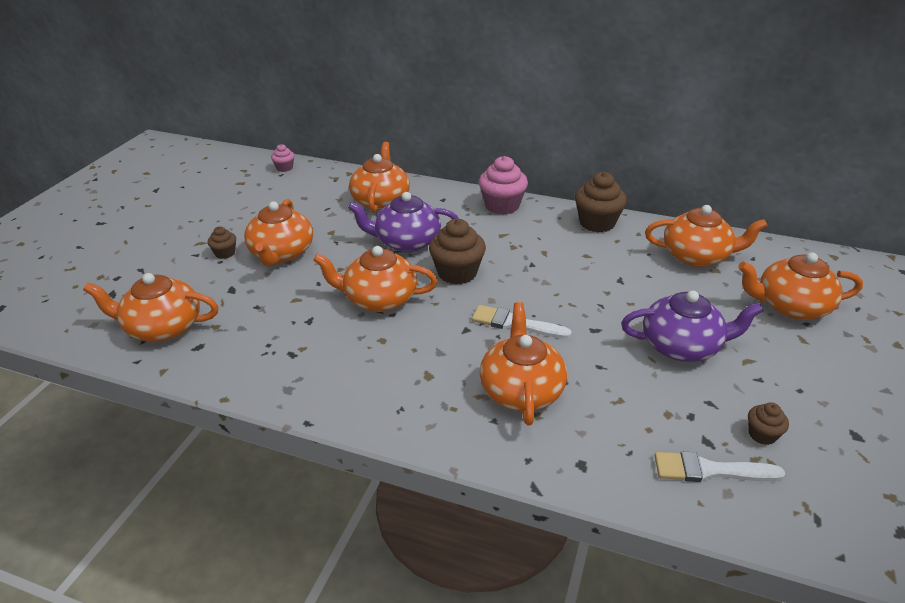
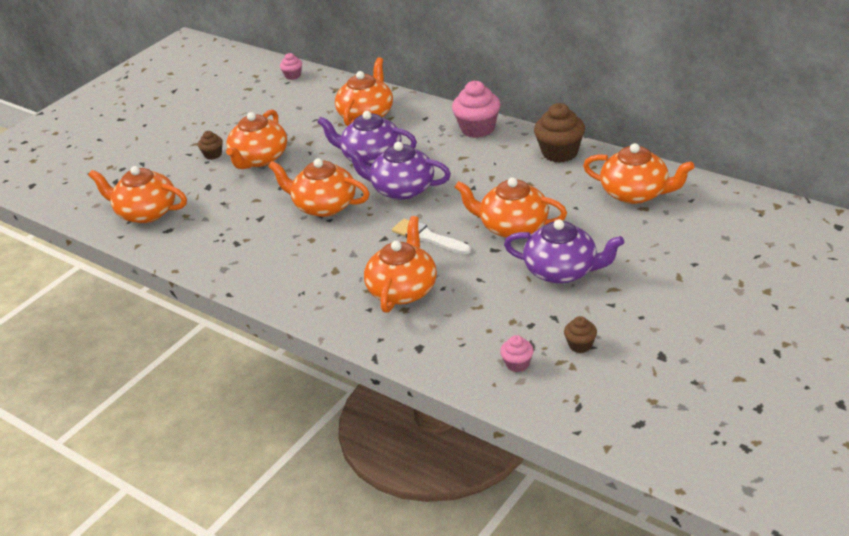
camera: 20 degrees right, 0 degrees up
brown cupcake [429,219,486,284] -> purple teapot [345,142,451,200]
white brush [654,451,785,482] -> pink cupcake [500,335,534,372]
orange teapot [738,252,863,320] -> orange teapot moved to [455,177,567,238]

